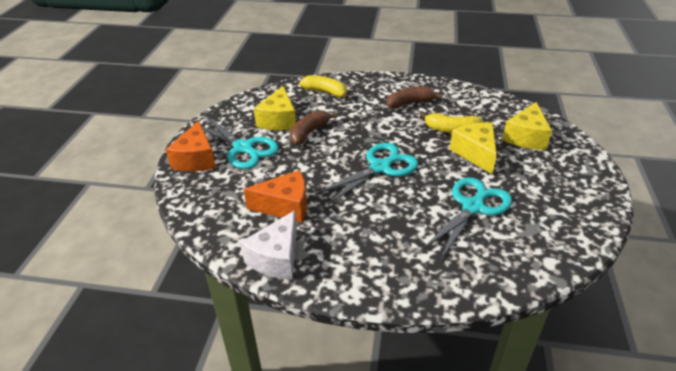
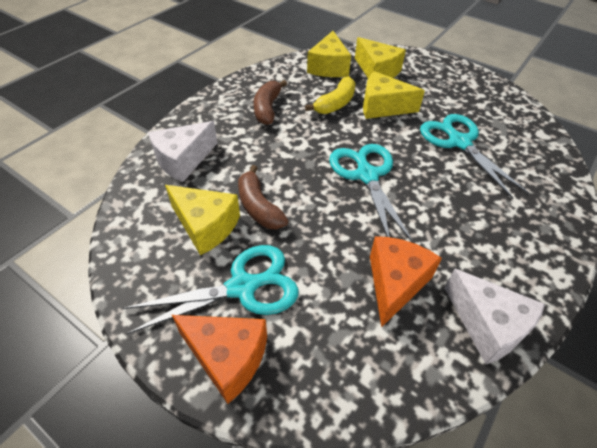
camera: 65 degrees left, 10 degrees up
yellow banana [299,75,349,100] -> white cheese [148,121,218,182]
none -> yellow cheese [307,31,351,77]

